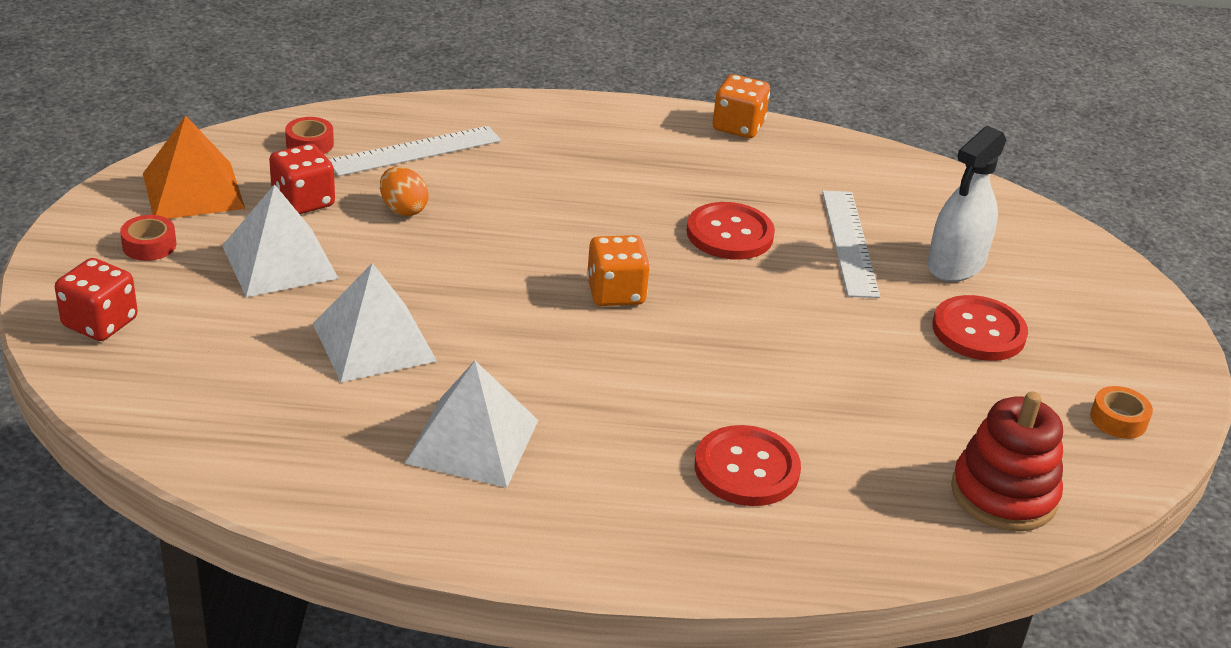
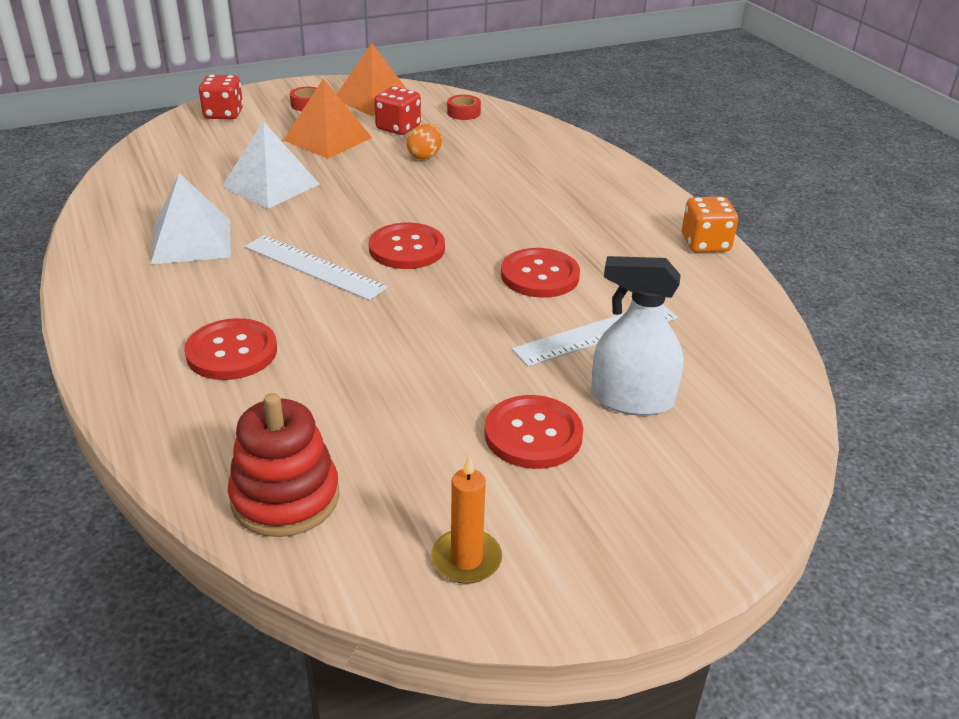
camera: 65 degrees right, 0 degrees up
white pyramid [222,184,339,297] -> orange pyramid [283,79,372,158]
white ruler [329,126,501,176] -> white ruler moved to [245,235,388,301]
orange dice [587,235,650,306] -> red button [369,223,445,269]
orange tape [1090,386,1153,439] -> orange candle [431,455,502,584]

